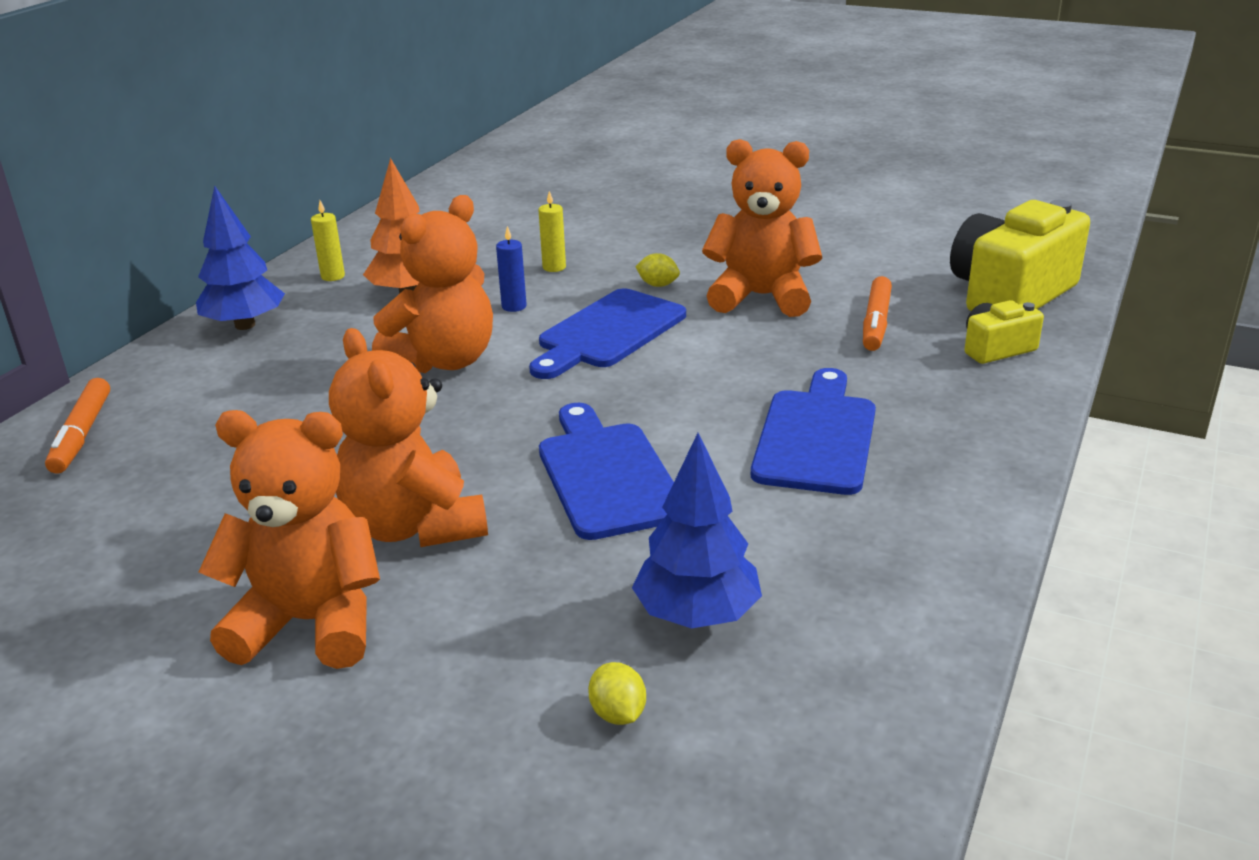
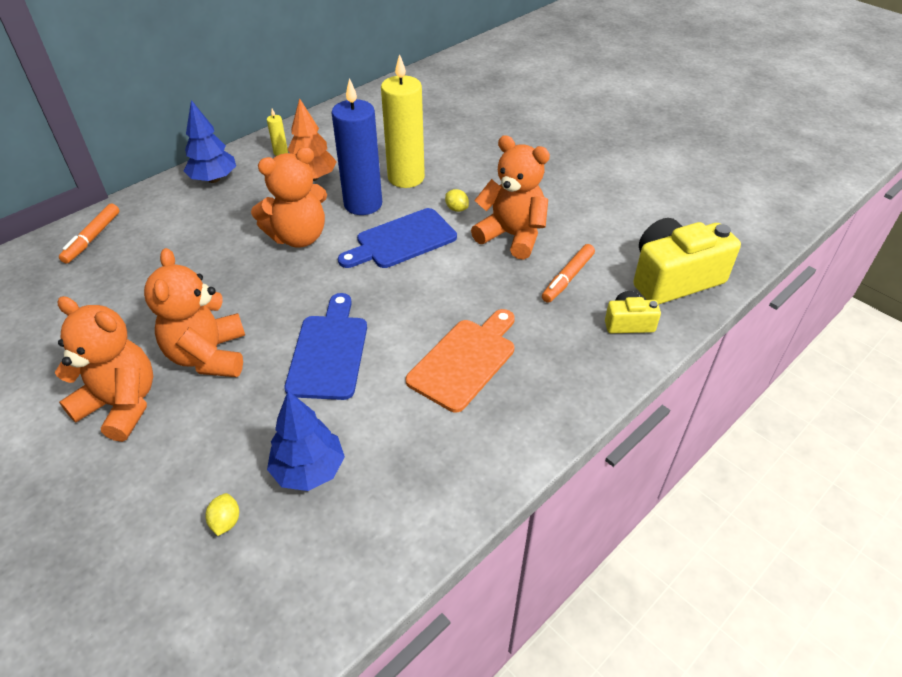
camera: 20 degrees right, 15 degrees up
blue candle [496,226,527,312] -> blue candle [331,78,382,215], size x2.47
yellow candle [539,191,566,272] -> yellow candle [381,54,425,188], size x2.47
blue cutting board [751,368,876,495] -> orange cutting board [406,309,515,412]

